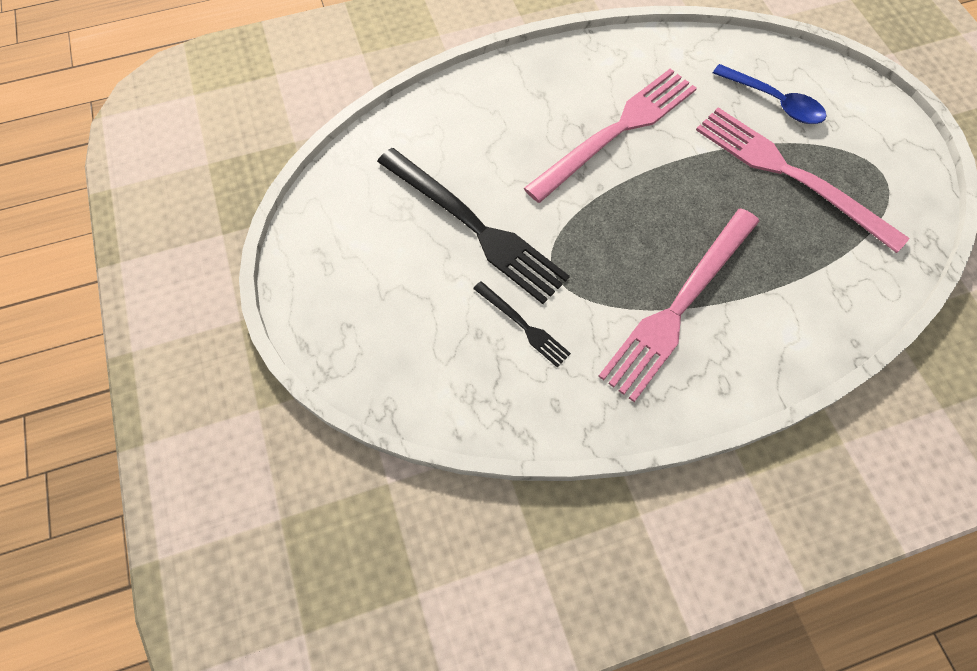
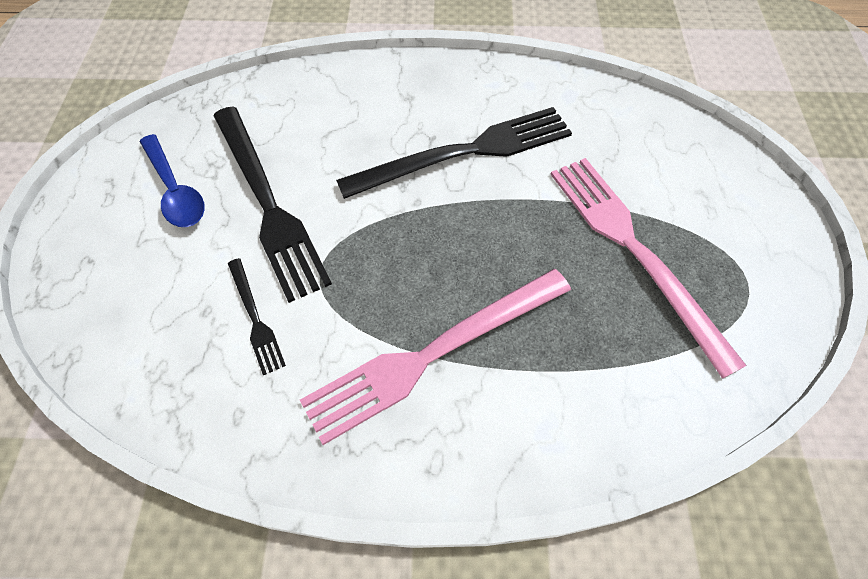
camera: 20 degrees right, 5 degrees down
pink fork [524,69,697,203] -> black fork [336,107,572,199]
blue spoon [713,64,826,124] -> blue spoon moved to [140,134,205,227]

